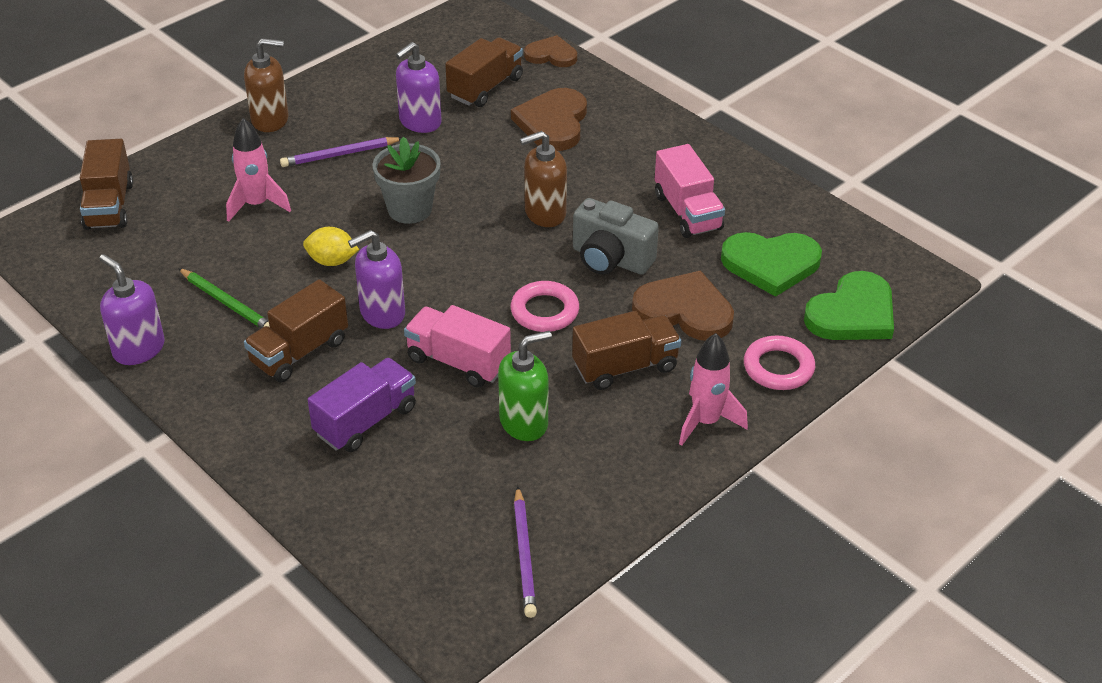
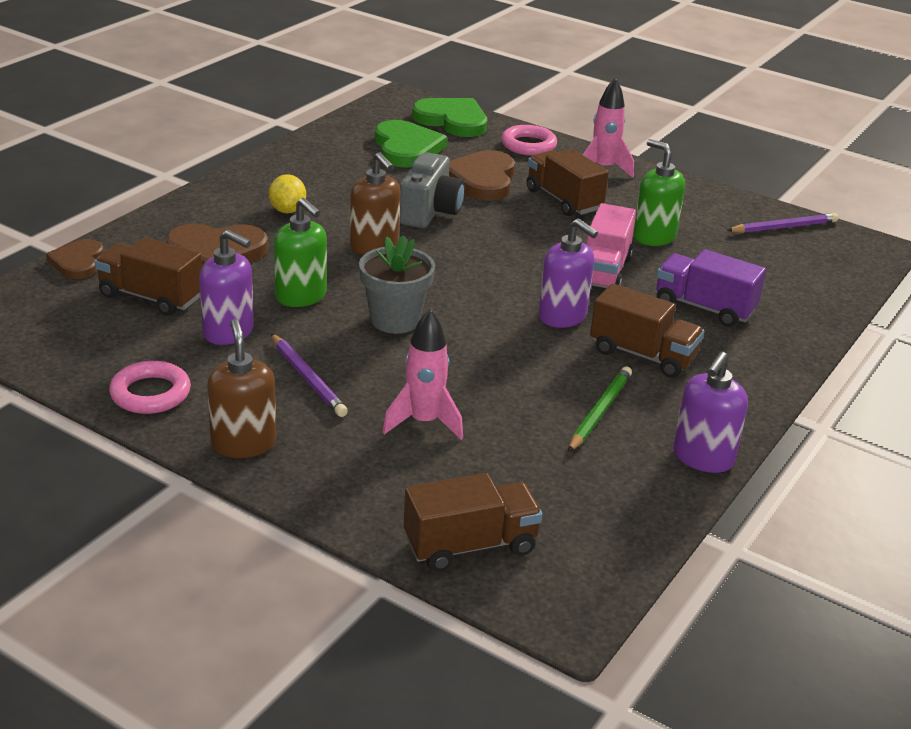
camera: 105 degrees left, 10 degrees down
yellow lemon [303,227,359,266] -> yellow lemon moved to [269,174,306,213]
pink ring [511,281,579,332] -> pink ring moved to [109,361,191,414]
pink truck [655,144,725,238] -> none
none -> green soap dispenser [274,198,327,307]

